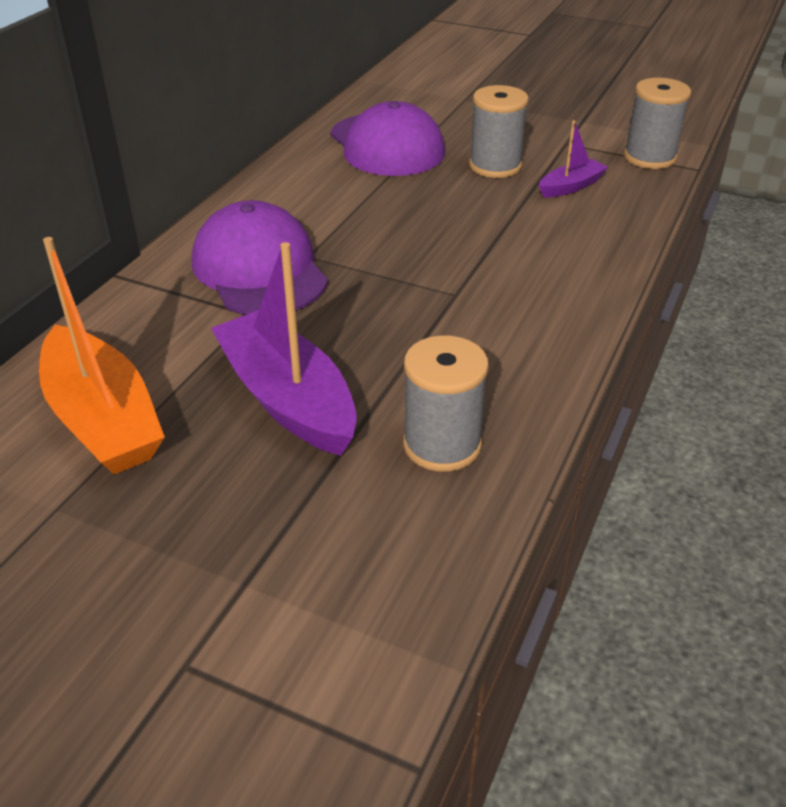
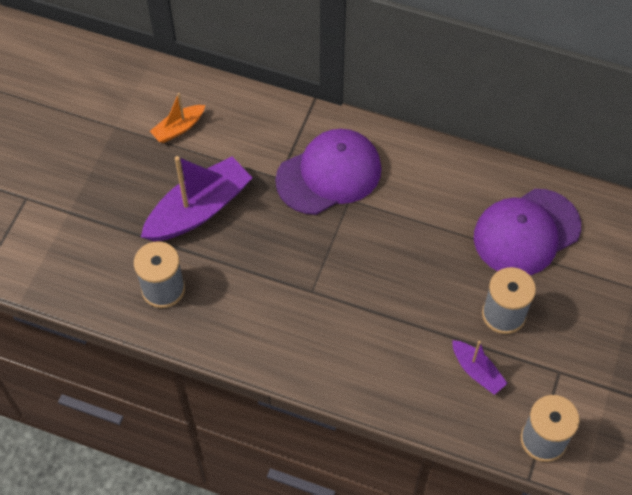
camera: 85 degrees right, 20 degrees up
orange boat [39,237,165,474] -> orange boat [150,93,205,143], size x0.51

